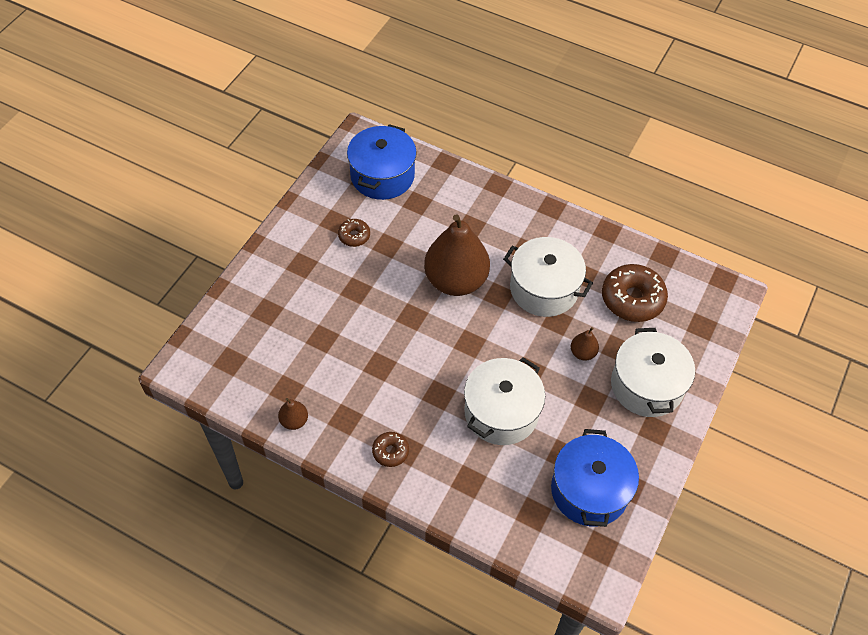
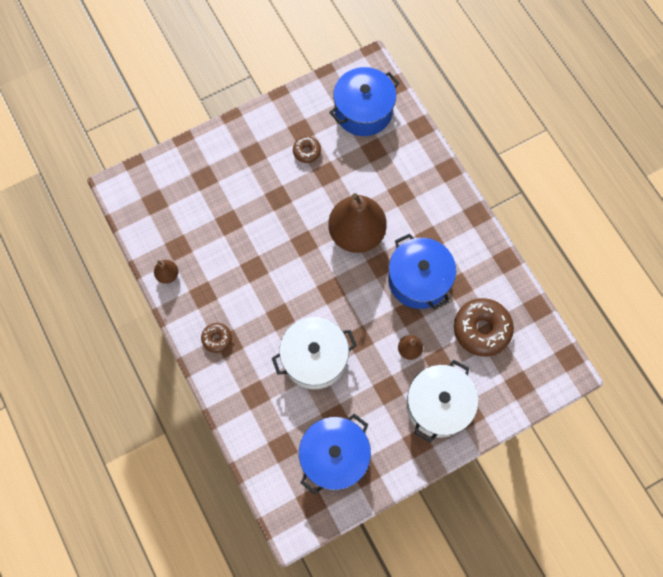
camera: 35 degrees right, 15 degrees up
white pot [503,237,593,317] -> blue pot [388,233,456,310]

